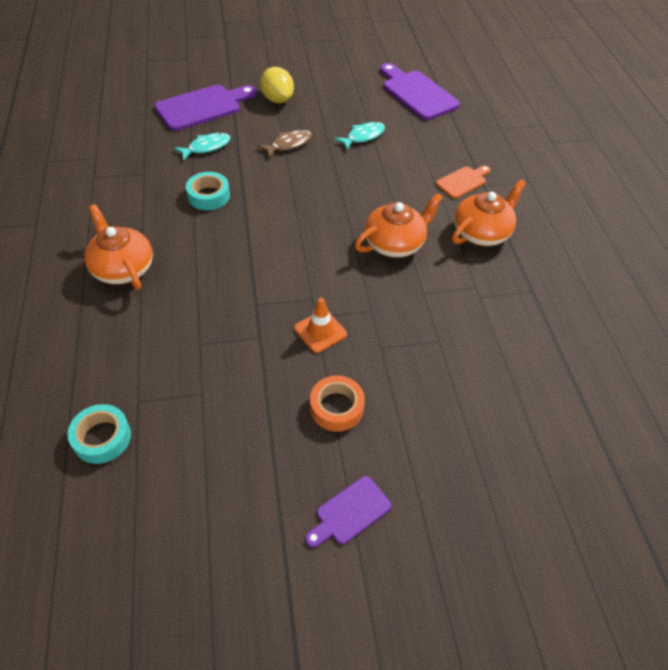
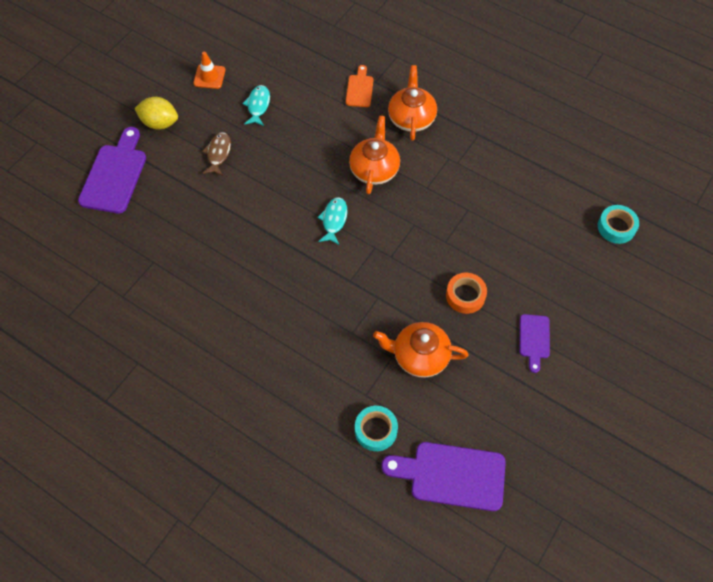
camera: 45 degrees left, 10 degrees up
orange teapot [84,204,153,290] -> orange teapot moved to [373,322,469,378]
turquoise fish [174,133,231,161] -> turquoise fish moved to [317,197,348,245]
turquoise tape [186,172,230,210] -> turquoise tape moved to [598,205,639,244]
orange traffic cone [294,298,347,353] -> orange traffic cone moved to [193,52,225,89]
purple cutting board [380,63,460,120] -> purple cutting board moved to [381,442,506,511]

